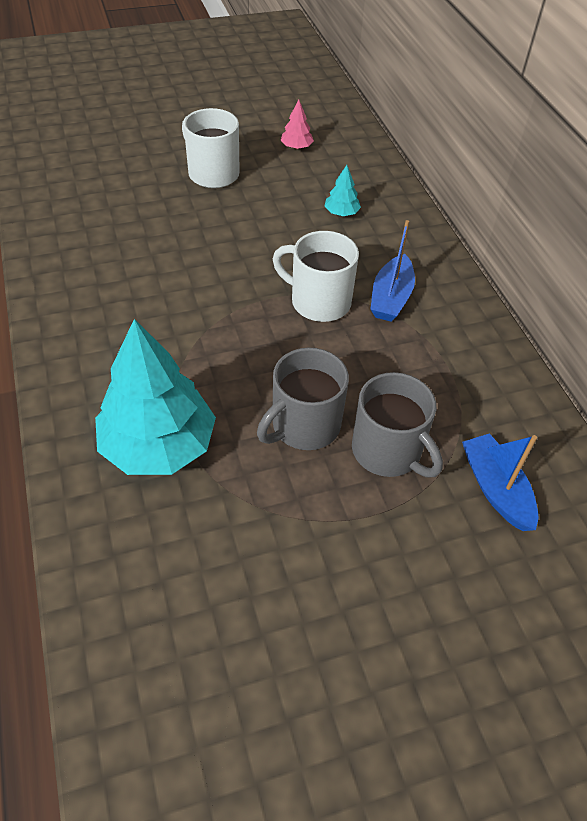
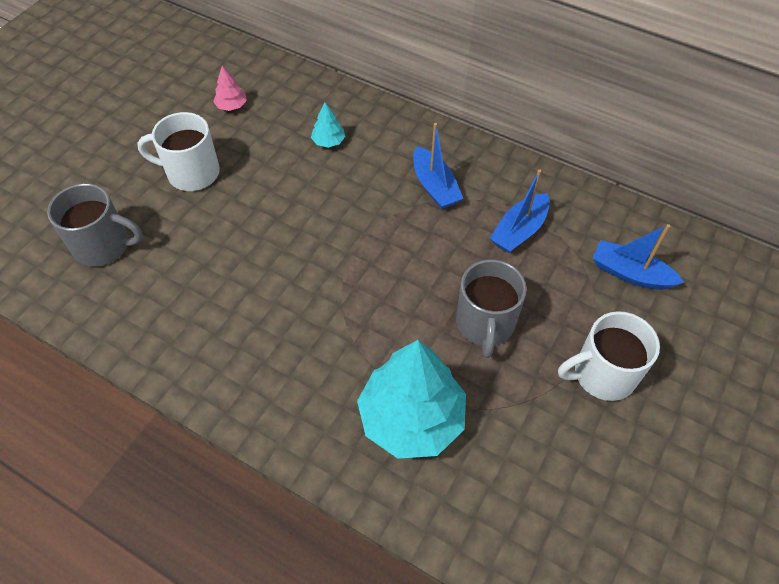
camera: 40 degrees left, 5 degrees up
white mug [273,231,359,322] -> white mug moved to [558,311,660,401]
grey mug [352,372,443,477] -> grey mug moved to [47,183,143,267]
none -> blue boat [490,169,550,253]

